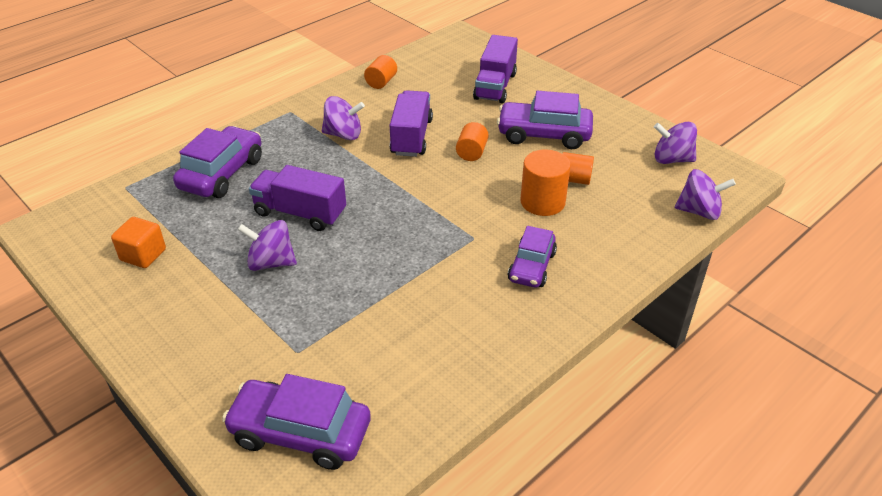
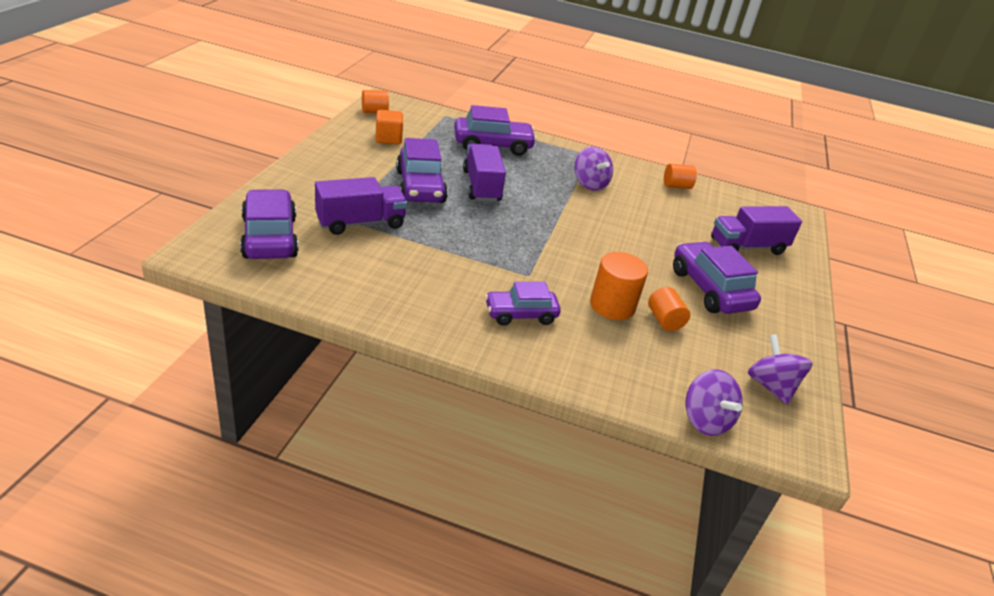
camera: 55 degrees right, 5 degrees down
purple spinning top [237,220,297,271] -> purple car [396,138,448,203]
purple truck [390,90,433,157] -> purple truck moved to [315,177,408,235]
orange cylinder [456,122,489,161] -> orange cylinder moved to [362,90,389,113]

